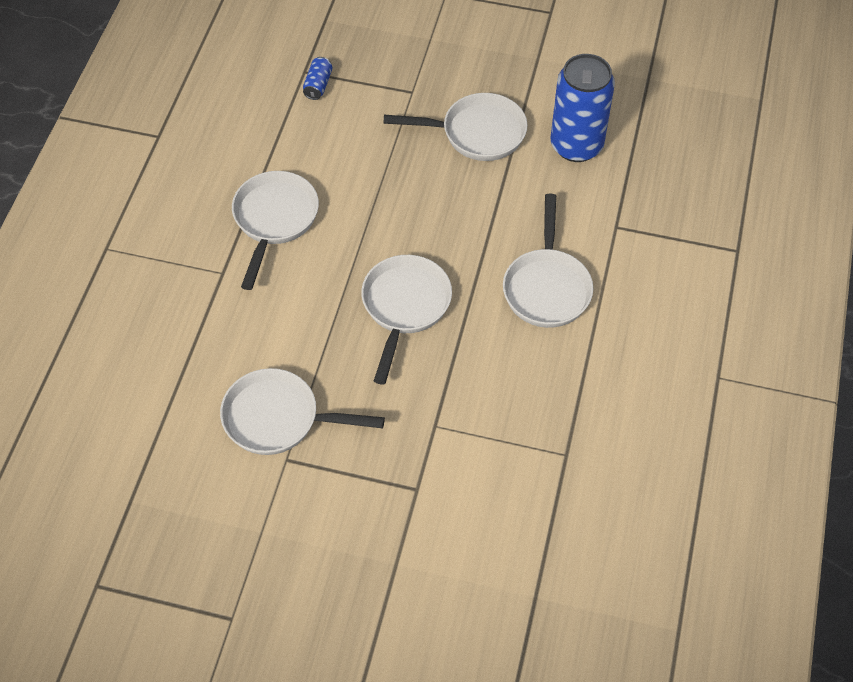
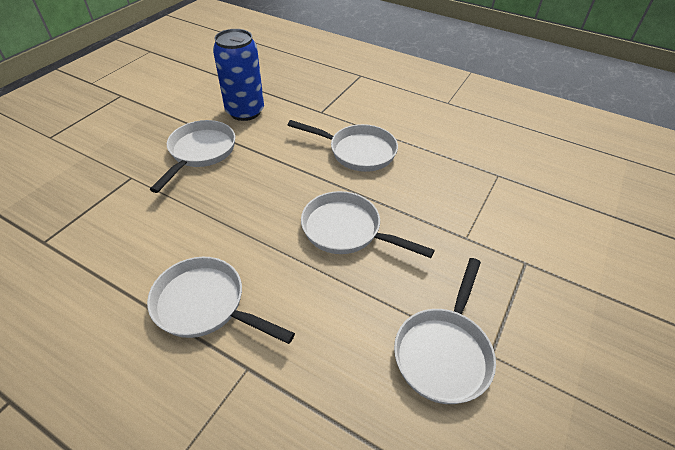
camera: 75 degrees left, 10 degrees down
blue can [303,57,333,100] -> none

